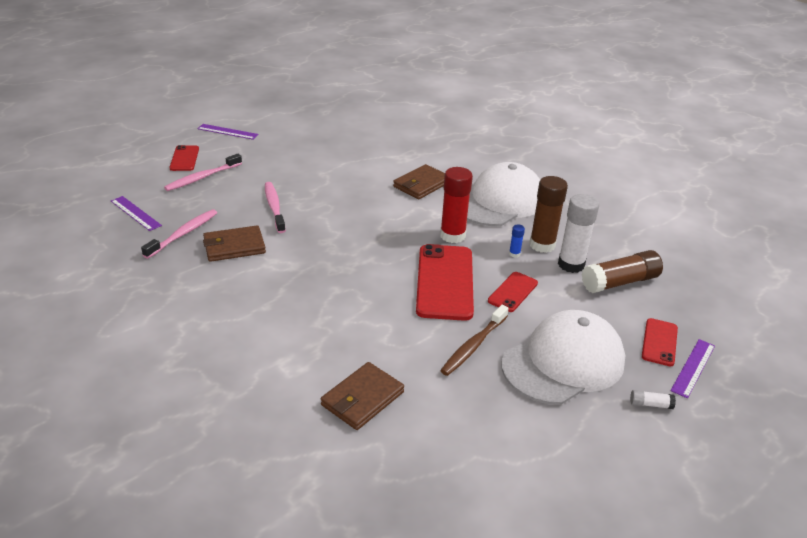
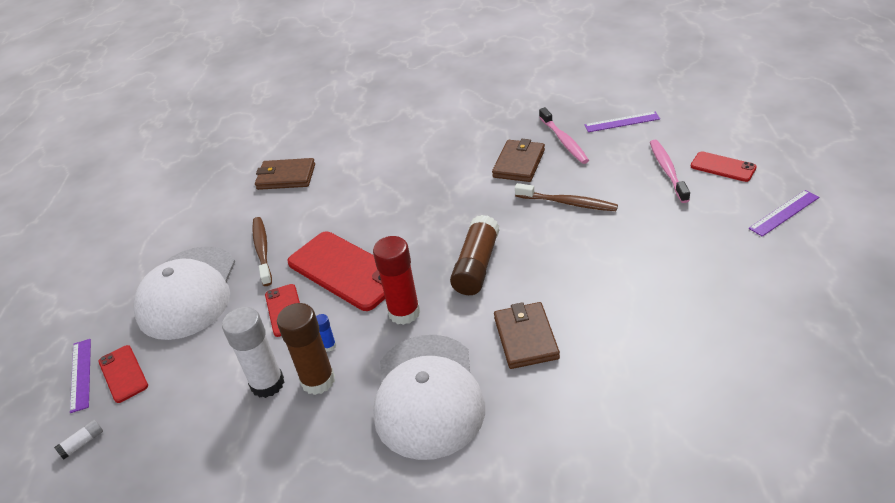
camera: 135 degrees right, 5 degrees up
pink toothbrush [265,182,286,233] -> brown toothbrush [515,183,618,211]
brown wallet [321,362,404,430] -> brown wallet turned 75 degrees counterclockwise [255,158,315,190]
brown glue stick [582,250,663,293] -> brown glue stick moved to [450,215,499,295]
white glue stick [630,390,676,409] -> white glue stick moved to [54,420,103,460]

